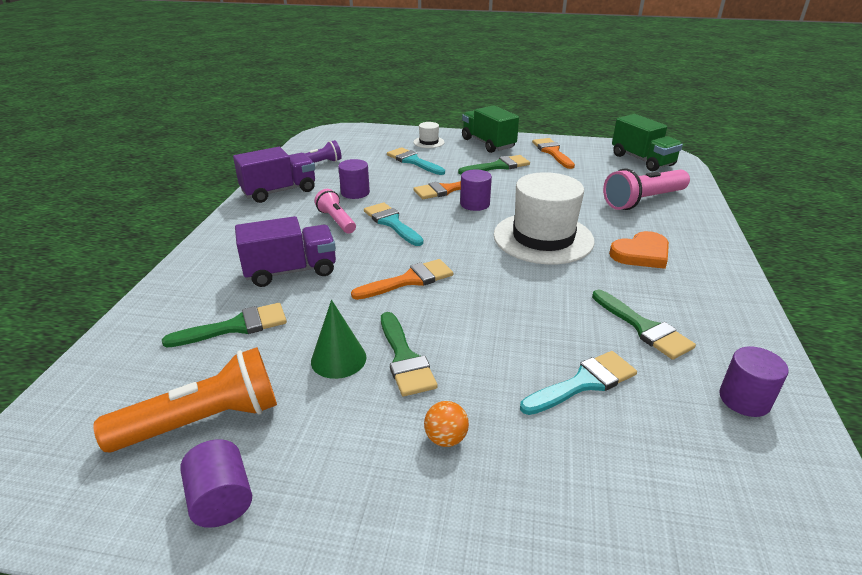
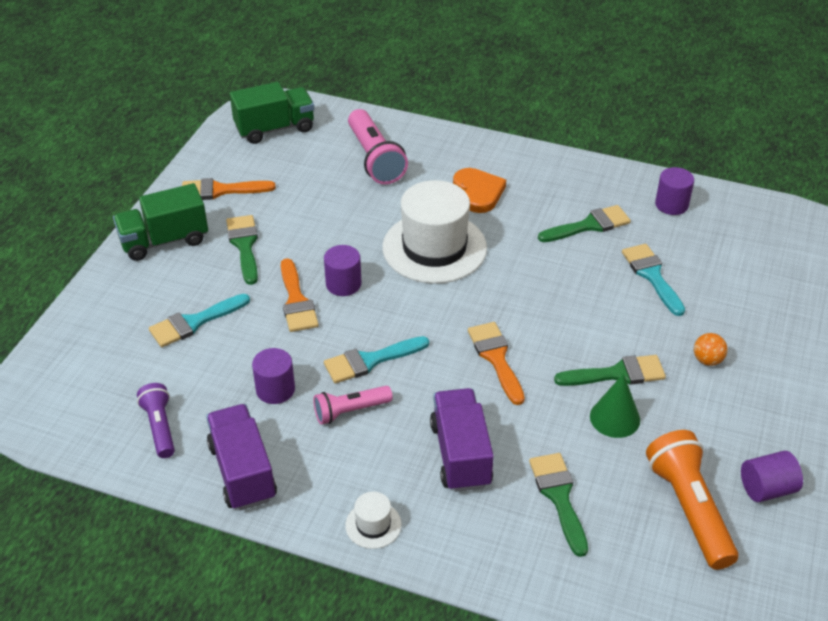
camera: 80 degrees left, 10 degrees up
white hat [414,122,445,148] -> white hat moved to [345,492,402,549]

